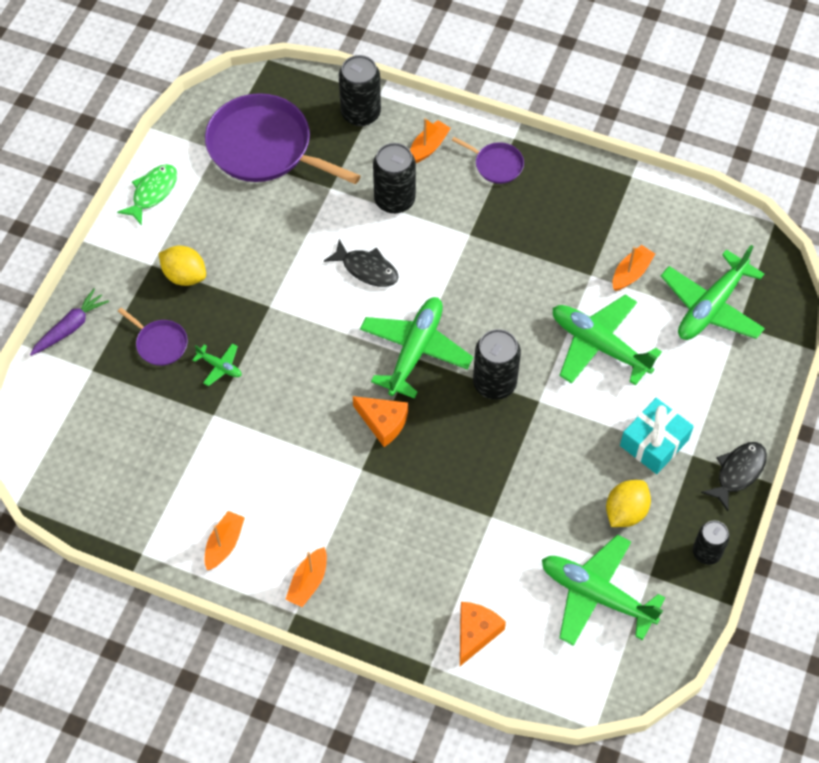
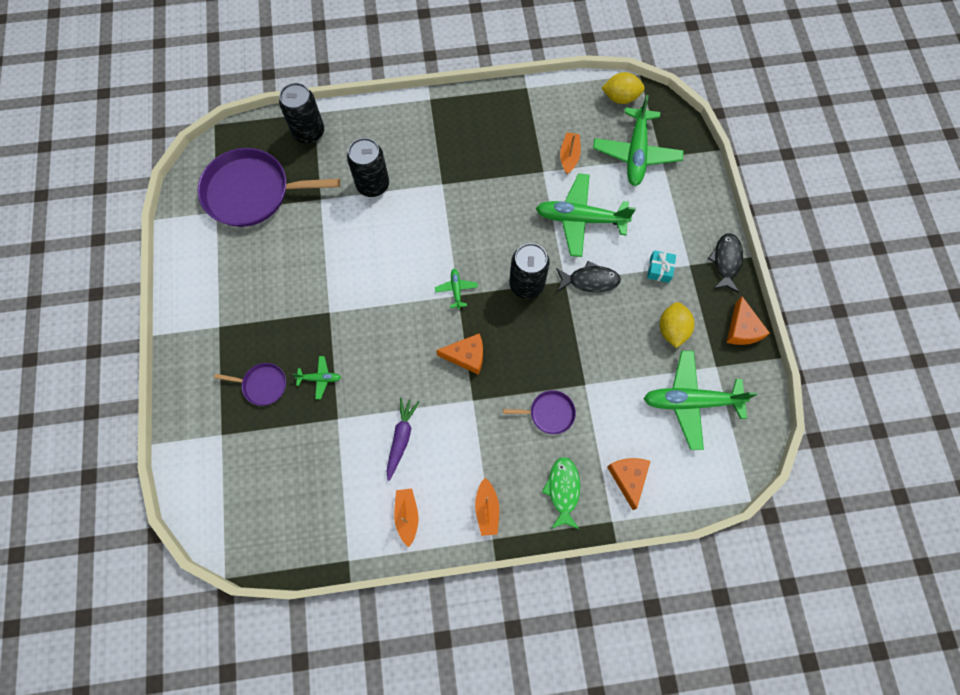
camera: 30 degrees left, 10 degrees up
purple carrot [30,288,109,356] -> purple carrot moved to [387,398,419,481]
green fish [117,164,177,226] -> green fish moved to [542,457,580,529]
yellow lemon [159,246,206,286] -> yellow lemon moved to [602,72,645,104]
black fish [324,239,398,287] -> black fish moved to [556,261,621,292]
green plane [360,297,473,399] -> green plane [435,269,478,309], size x0.45
orange boat [410,118,451,163] -> none
purple pan [452,137,524,184] -> purple pan moved to [503,390,576,434]
turquoise gift [620,398,694,474] -> turquoise gift [647,250,676,283], size x0.60
black can [693,520,730,565] -> orange cheese [726,297,770,345]

